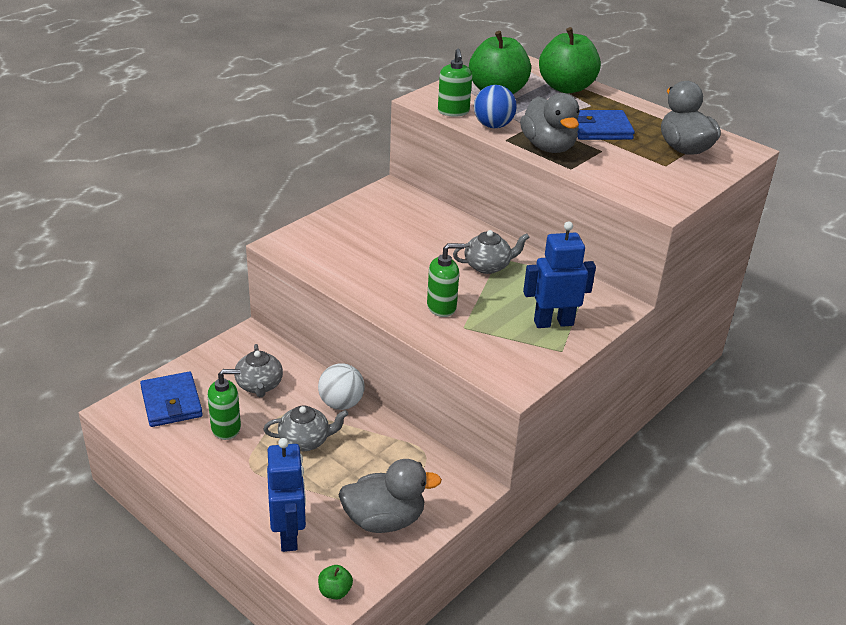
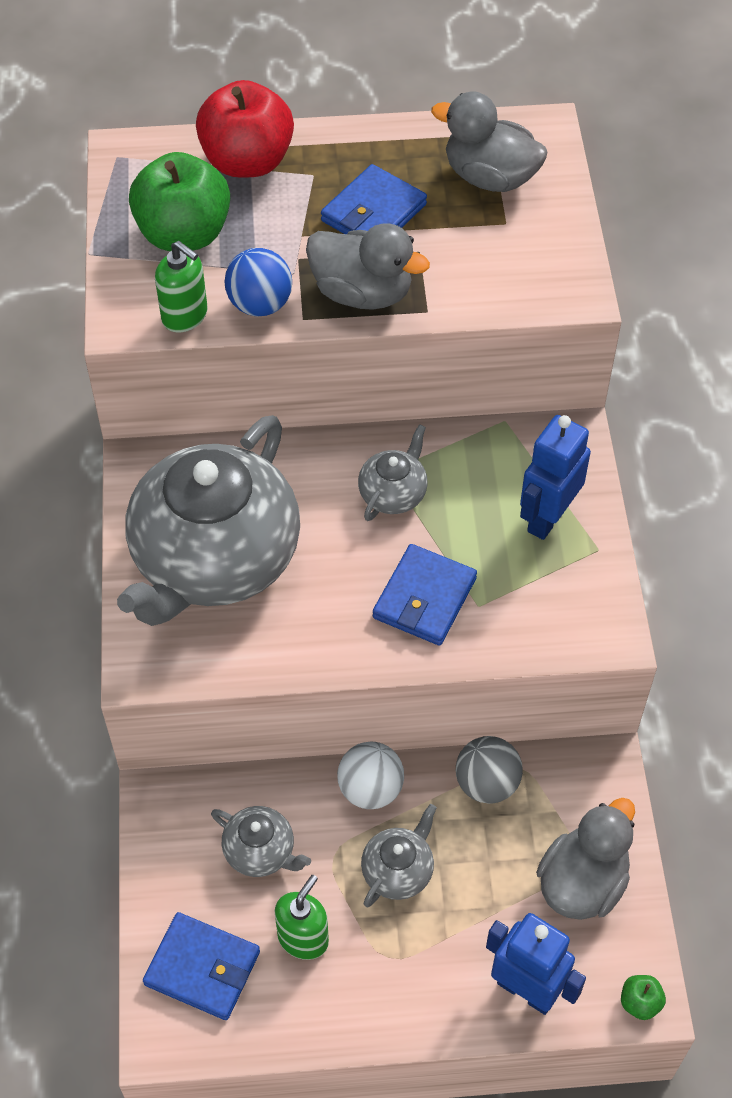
camera: 45 degrees left, 20 degrees up
green soap dispenser [427,243,465,317] -> blue wallet [373,544,477,646]
green apple [539,27,601,93] -> red apple [196,80,294,177]
none -> grey teapot [117,415,300,626]
none -> grey ball [456,736,523,804]

